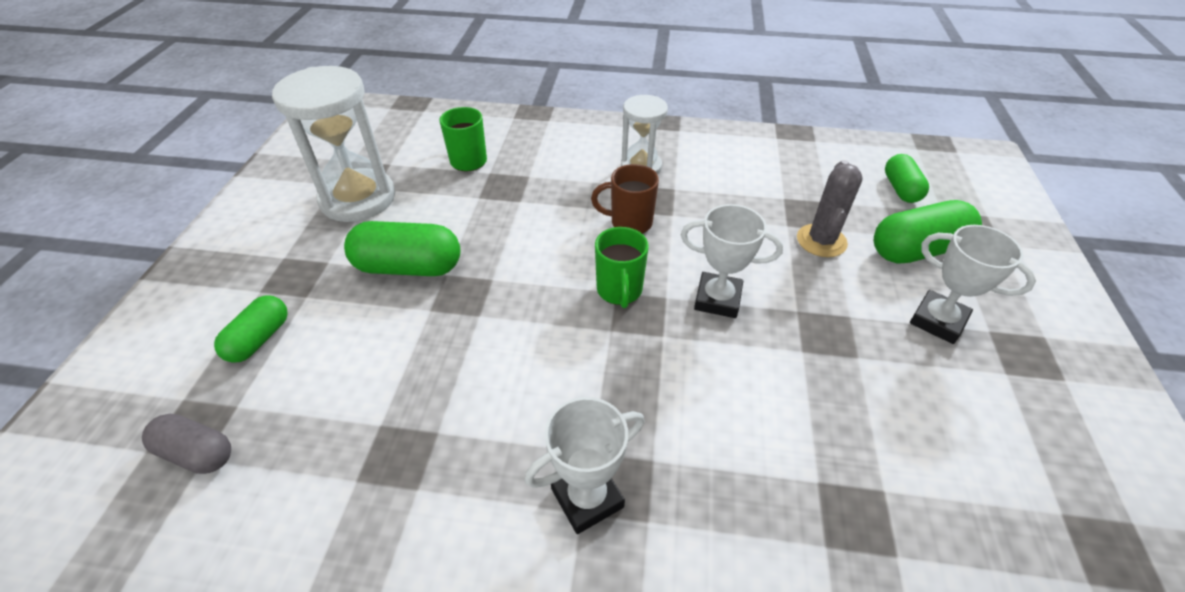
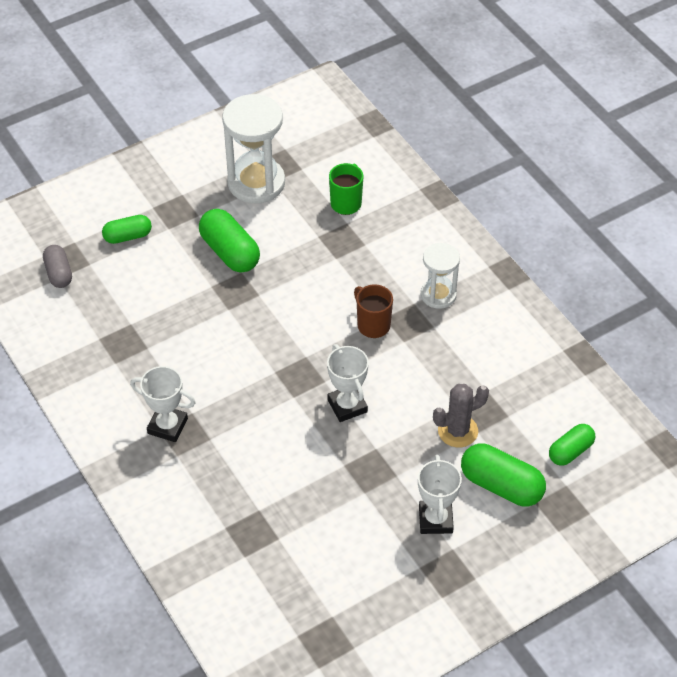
camera: 50 degrees right, 5 degrees up
green mug [595,227,649,308] -> none

